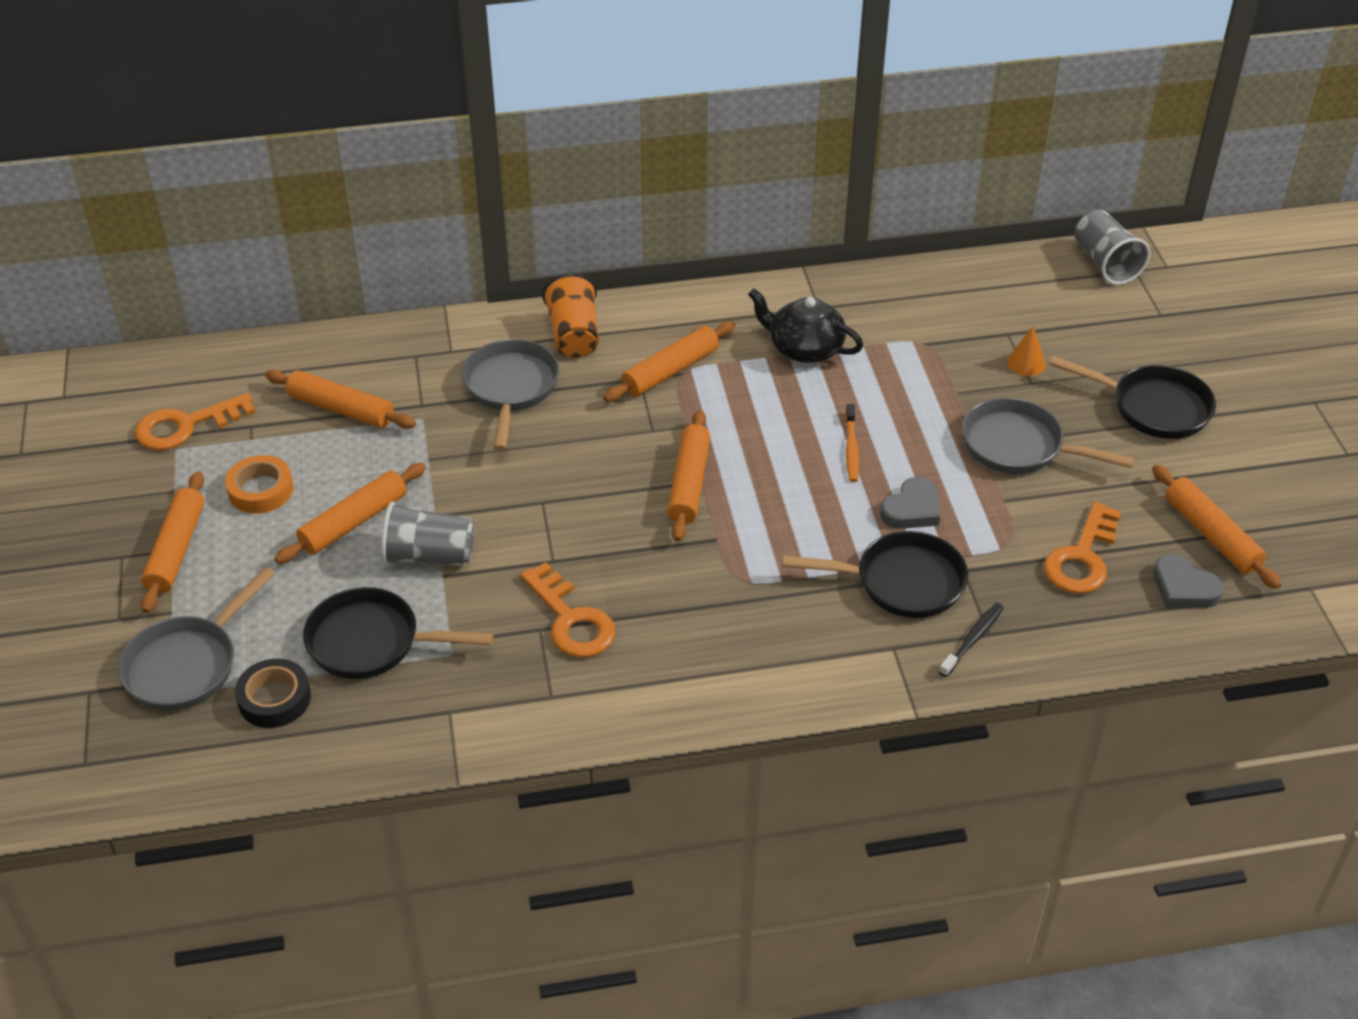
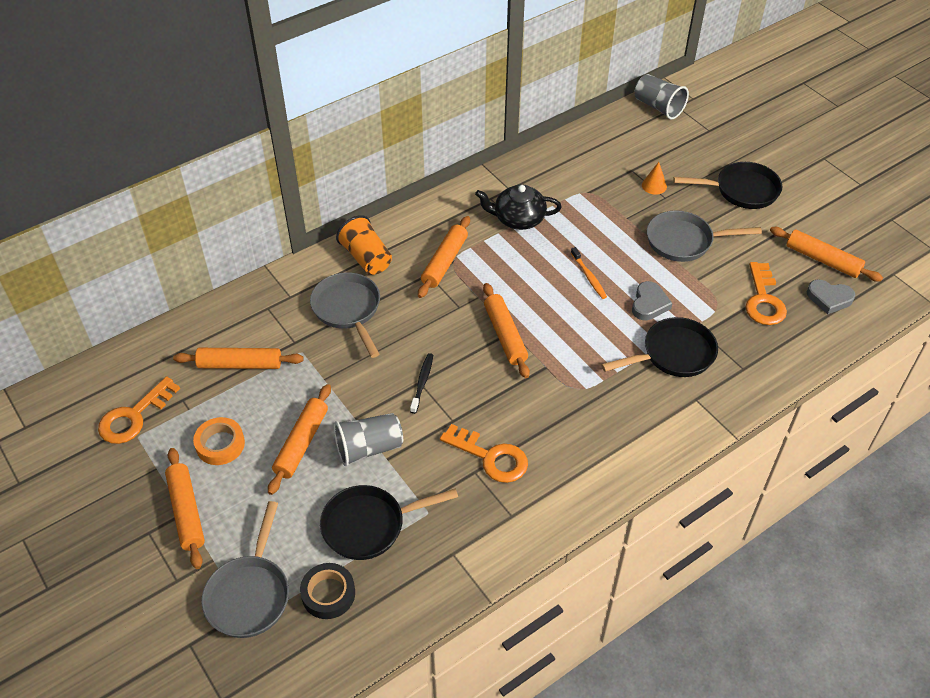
camera: 25 degrees left, 5 degrees up
black toothbrush [939,603,1004,677] -> black toothbrush moved to [410,353,433,414]

